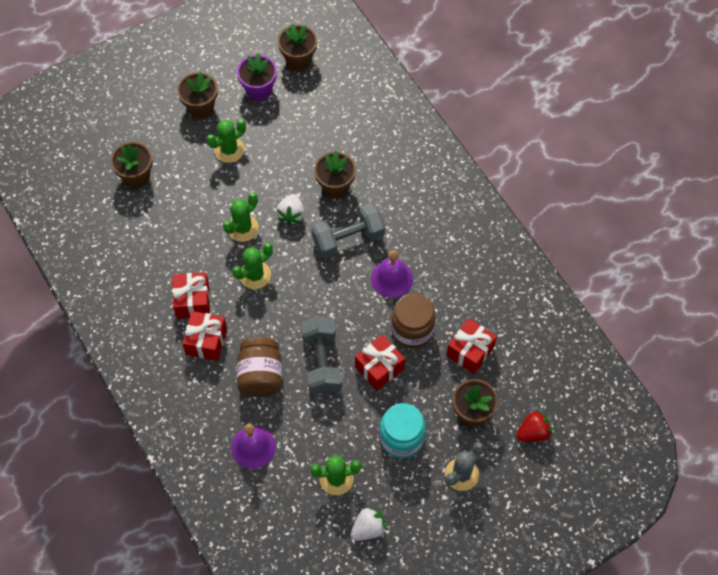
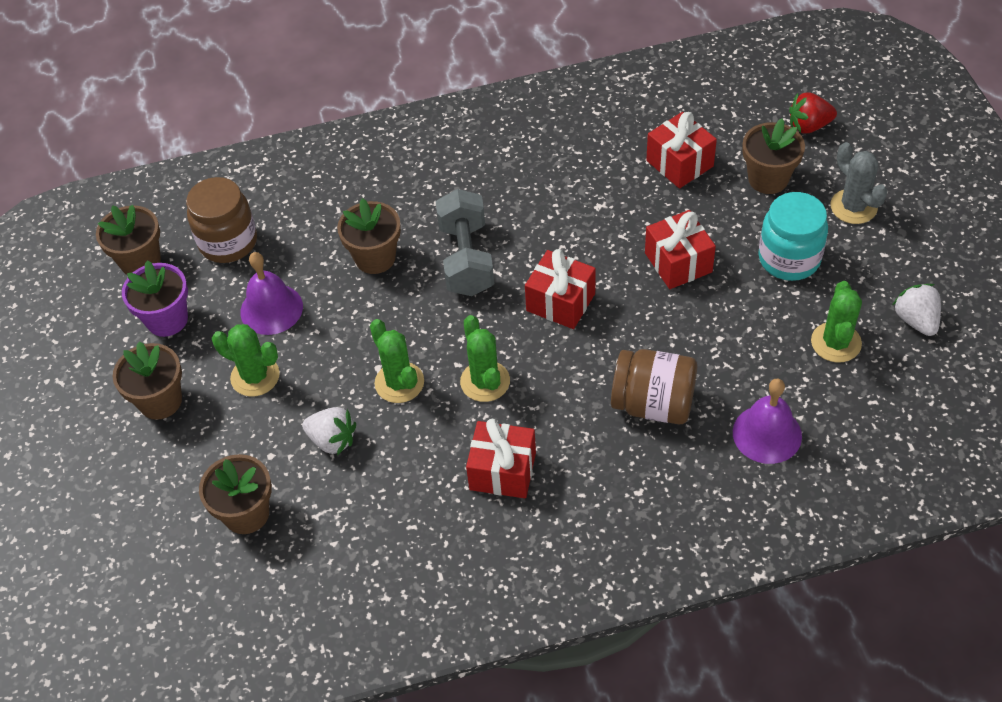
camera: 70 degrees left, 10 degrees down
red gift [182,311,227,361] -> red gift moved to [525,249,596,329]
green cactus [206,119,246,163] -> green cactus turned 45 degrees counterclockwise [212,324,280,397]
white strawberry [276,194,305,226] -> white strawberry moved to [302,407,356,455]
grey dumbbell [301,317,342,395] -> none
purple bell [371,250,413,298] -> purple bell moved to [240,252,303,335]
brown jar [391,293,435,348] -> brown jar moved to [186,177,257,263]
red strawberry [516,410,552,442] -> red strawberry turned 90 degrees counterclockwise [789,92,837,133]

